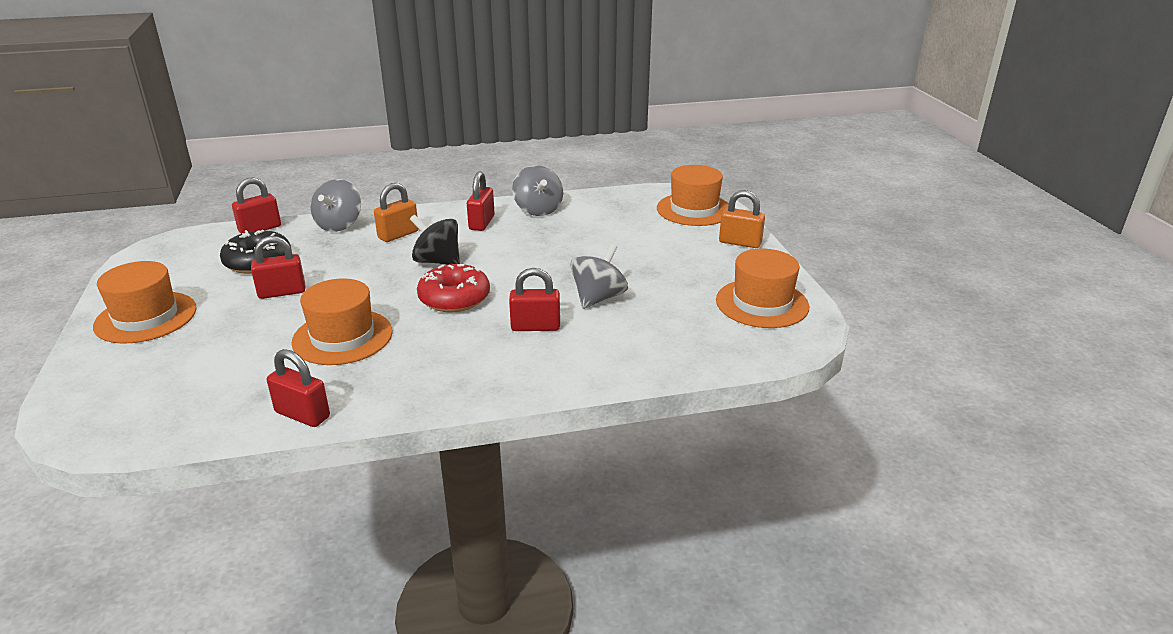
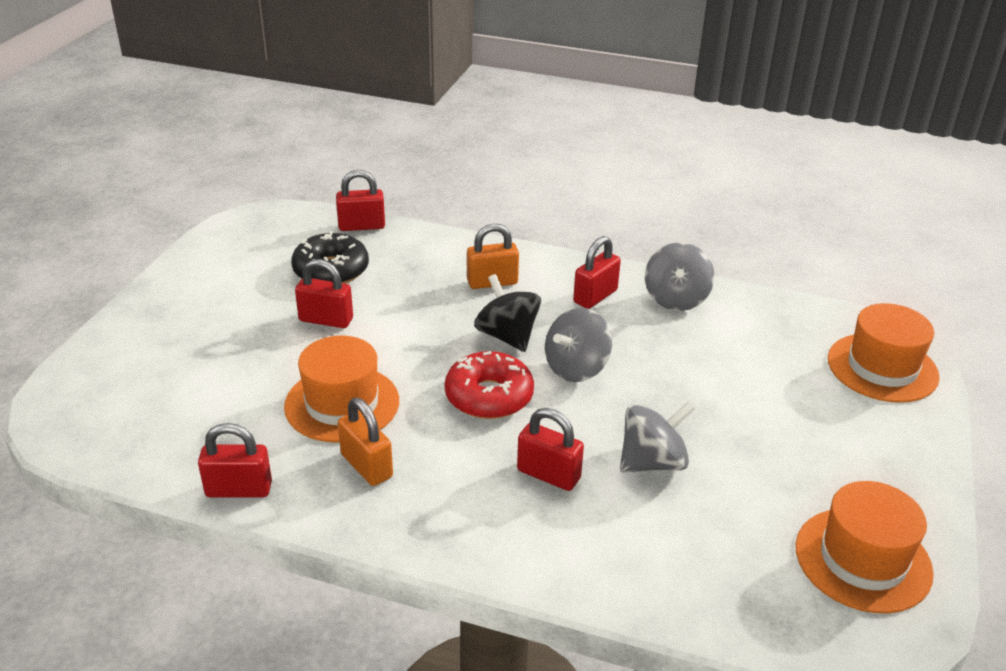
camera: 30 degrees right, 5 degrees up
orange hat [93,261,197,344] -> none
red padlock [267,349,330,427] -> red padlock turned 60 degrees counterclockwise [198,423,272,497]
grey spinning top [311,179,361,232] -> grey spinning top moved to [545,308,612,382]
orange padlock [719,190,765,248] -> orange padlock moved to [338,398,393,486]

